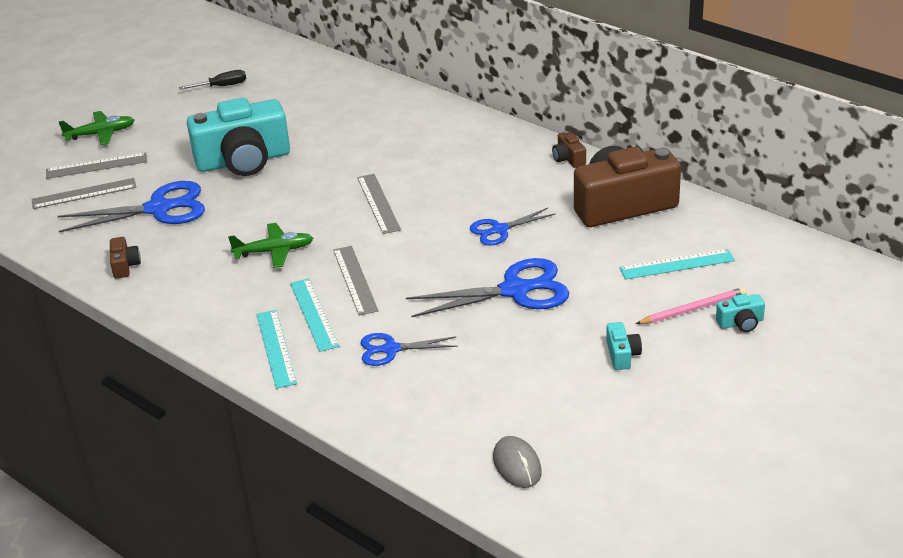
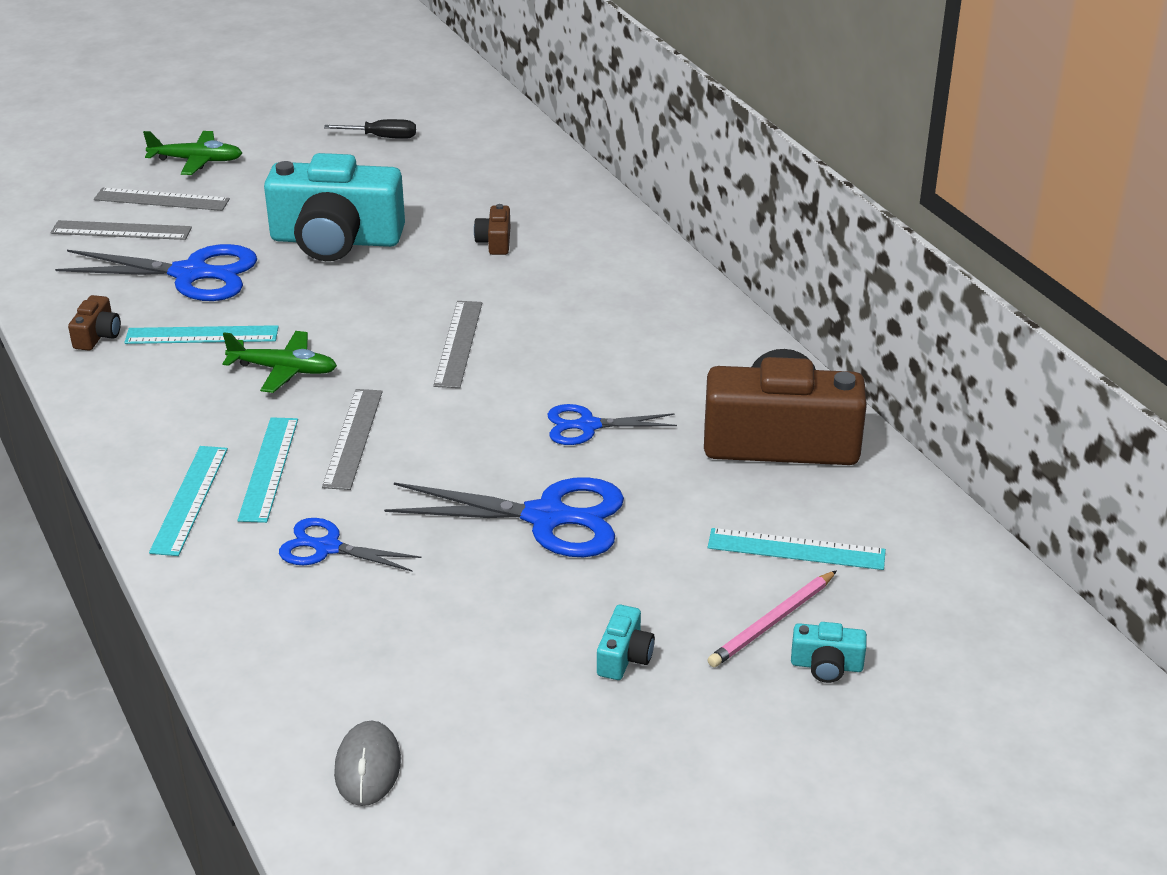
camera: 20 degrees right, 0 degrees up
brown camera [552,131,586,168] -> brown camera moved to [474,204,510,255]
pink pencil [636,287,747,324] -> pink pencil turned 135 degrees clockwise [707,570,837,667]
none -> turquoise ruler [124,325,279,344]

